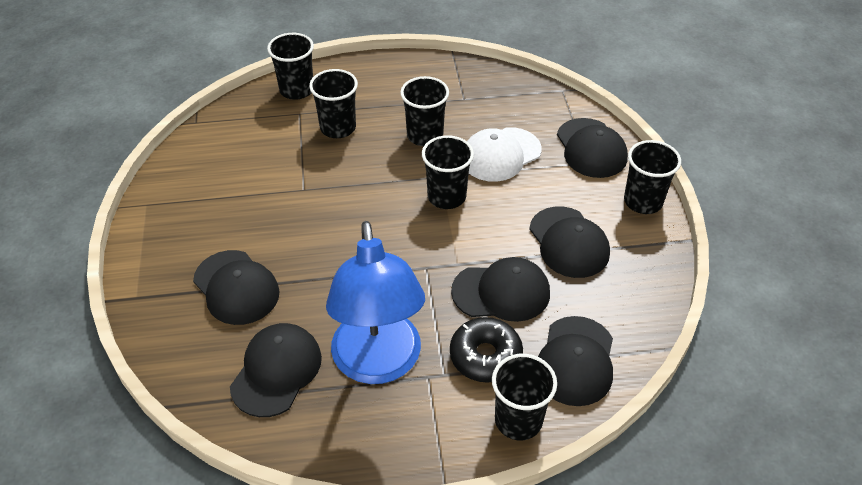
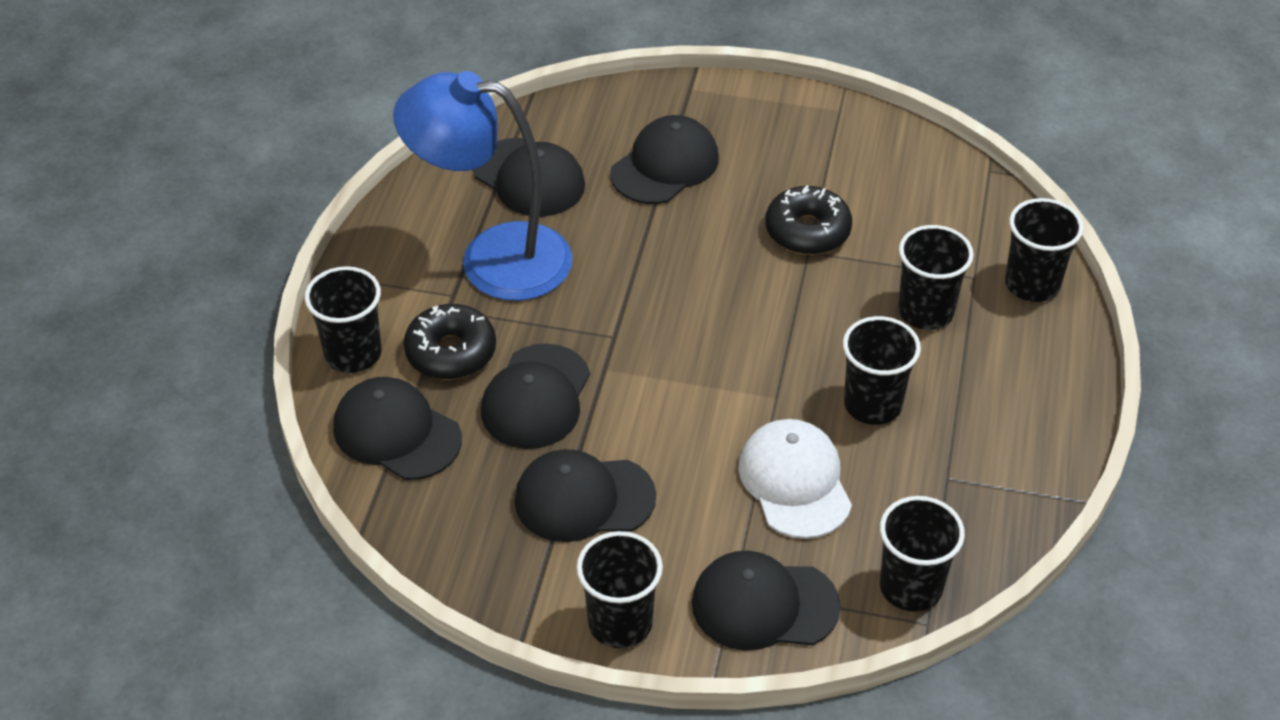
camera: 110 degrees right, 0 degrees up
black cap [193,250,279,325] -> black cap turned 150 degrees clockwise [610,115,719,204]
black cup [422,135,474,209] -> black cup moved to [880,496,965,612]
none -> black donut [765,185,852,255]

